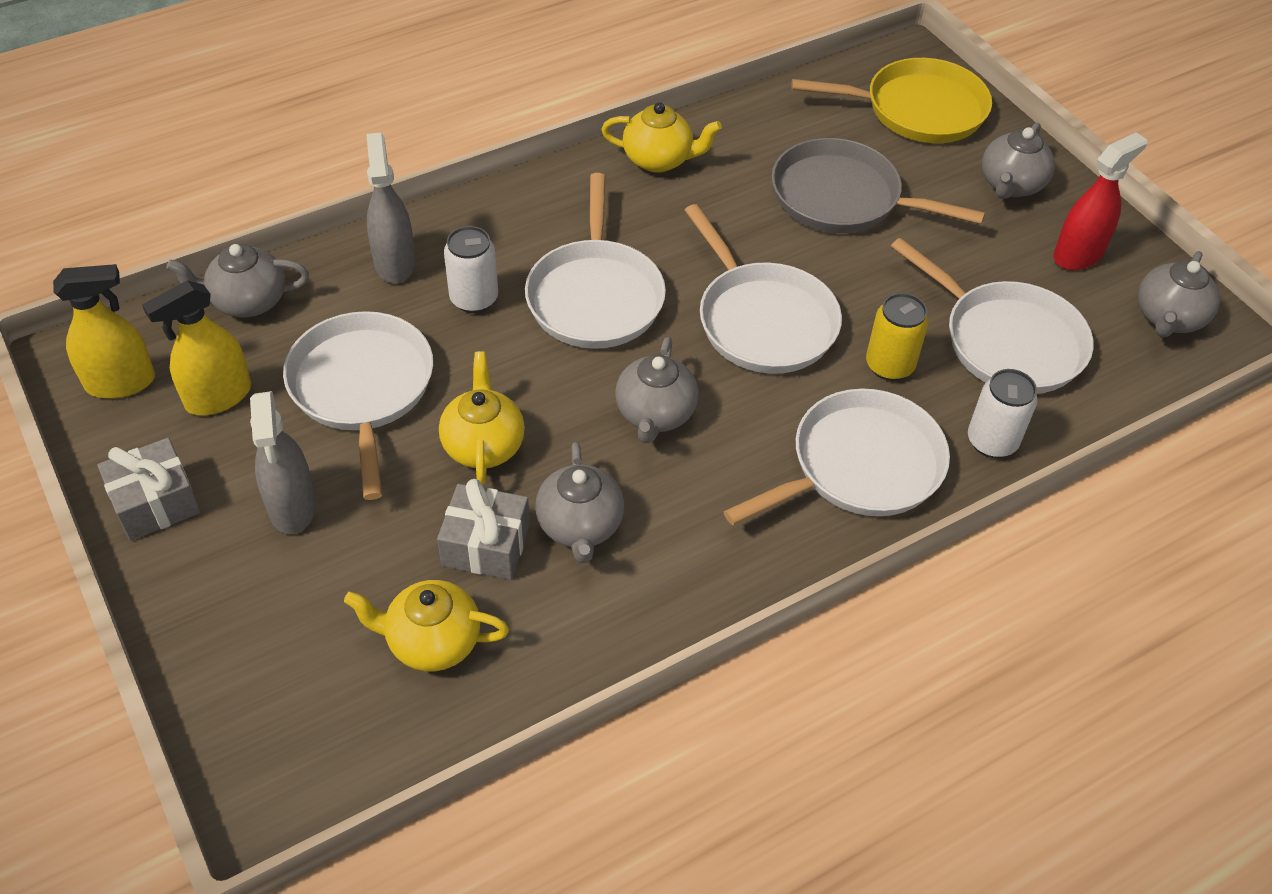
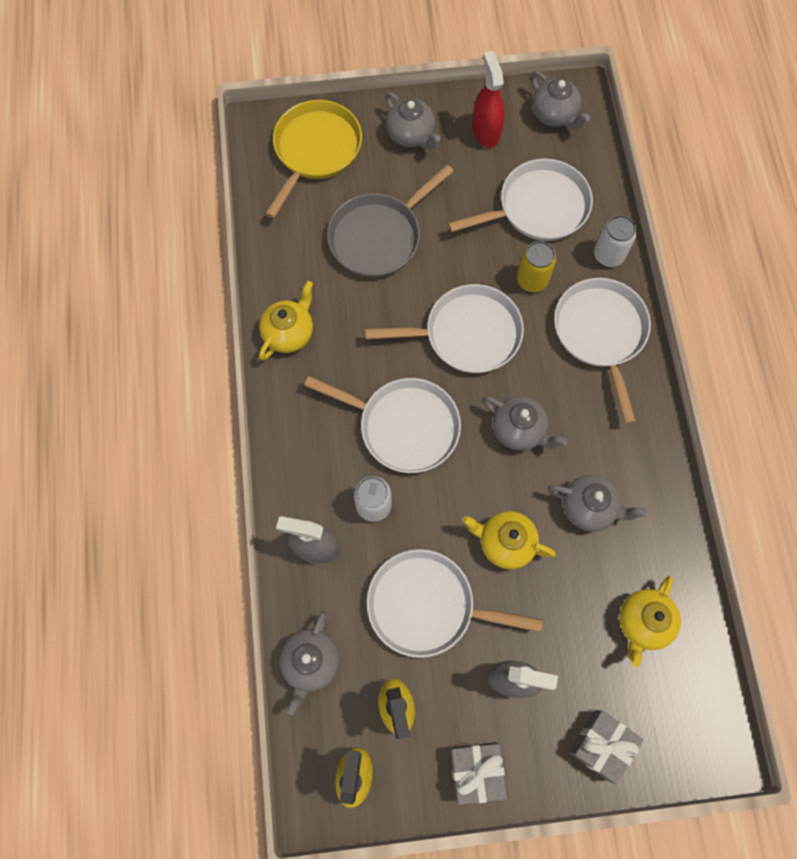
camera: 65 degrees left, 20 degrees up
grey gift [437,479,530,580] -> grey gift moved to [569,710,643,784]

